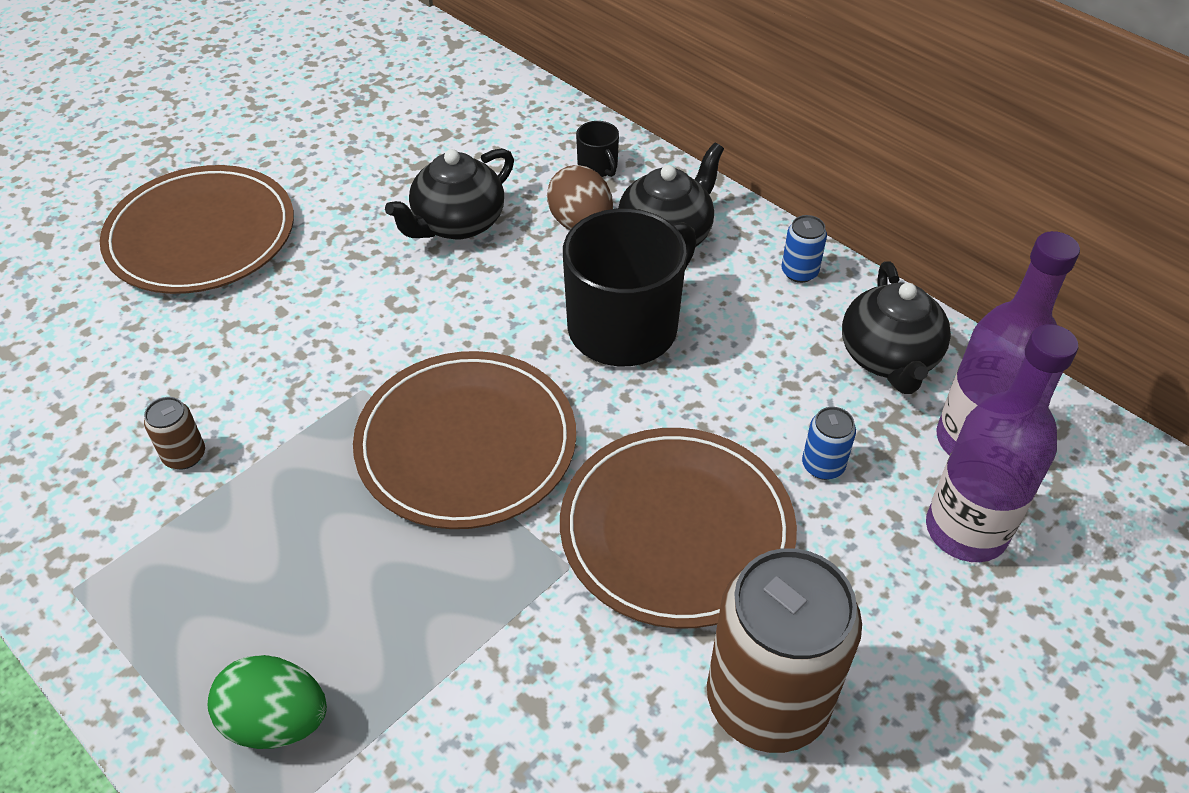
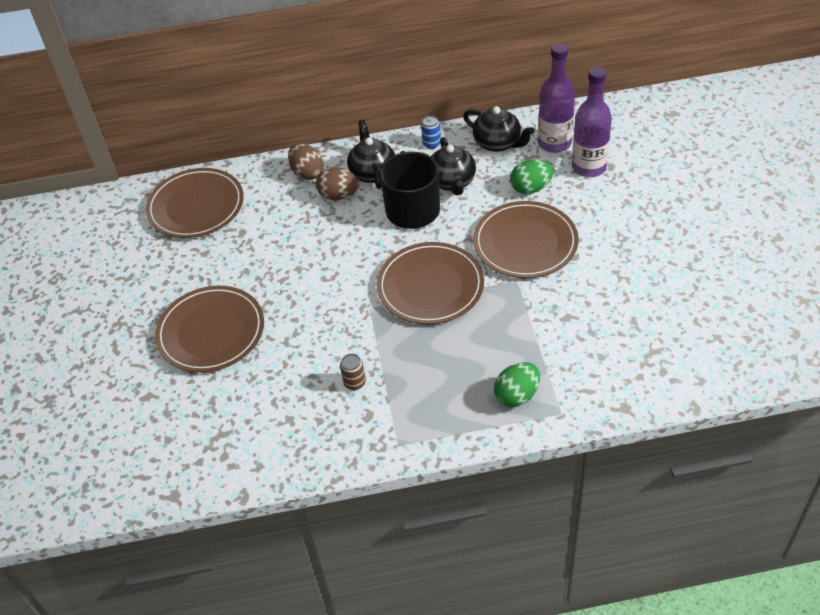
camera: 50 degrees left, 0 degrees up
black teapot [385,148,514,239] -> black teapot moved to [431,137,476,195]
black mug [576,121,619,177] -> brown egg [288,143,324,180]
brown can [707,548,862,753] -> none
blue can [802,407,856,480] -> green egg [510,160,553,194]
none -> brown plate [145,168,244,238]

